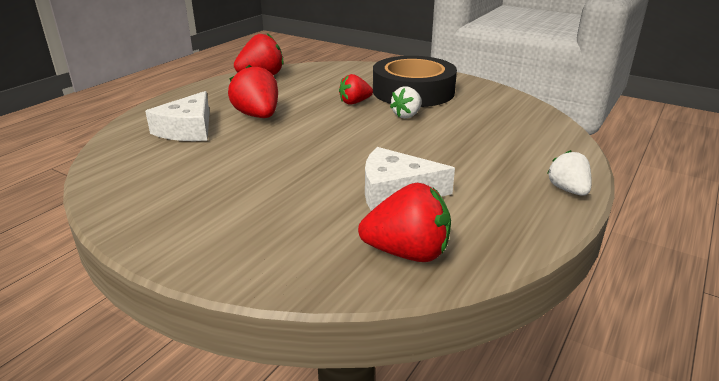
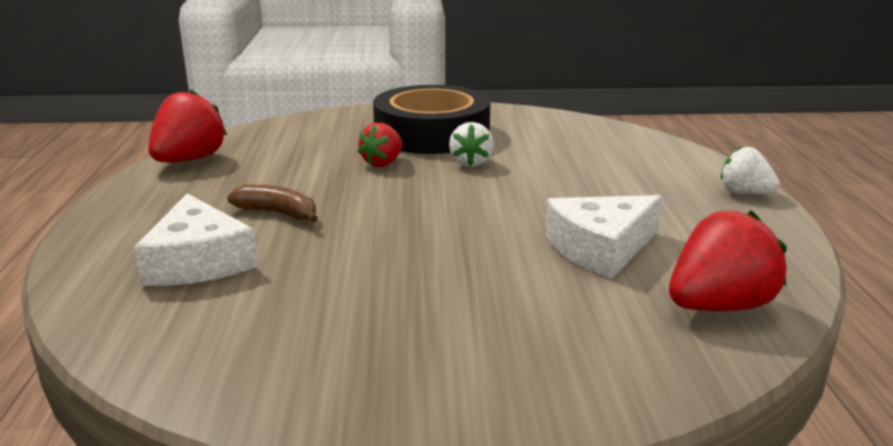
camera: 35 degrees left, 5 degrees down
red strawberry [228,65,278,118] -> brown banana [227,184,318,223]

